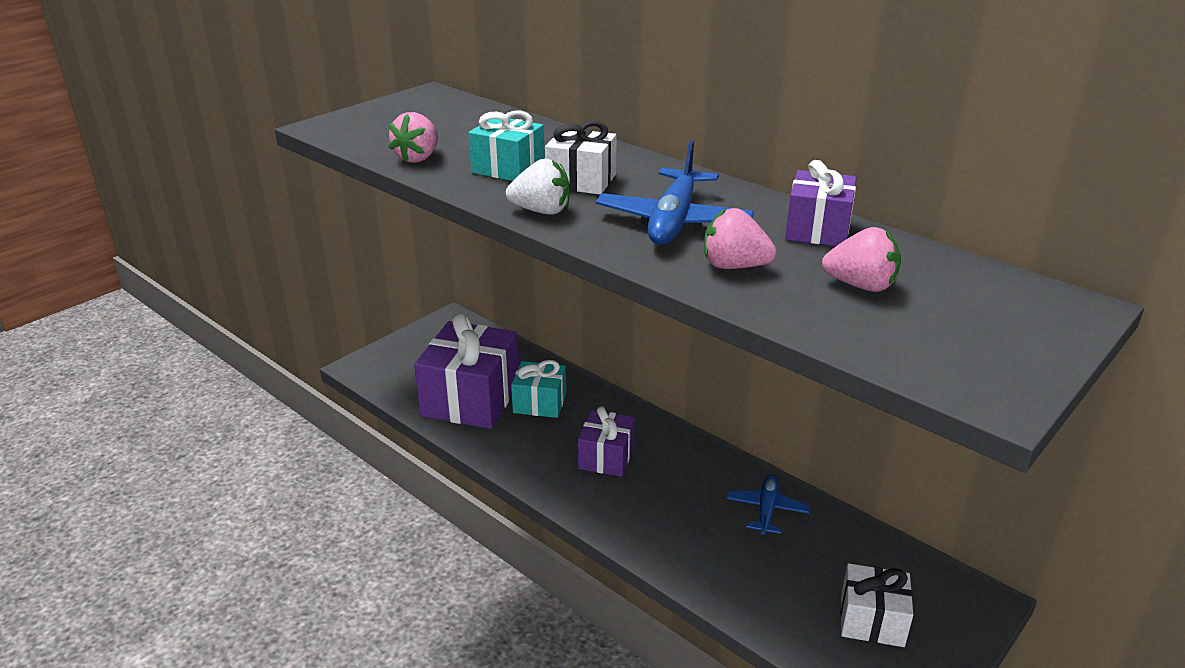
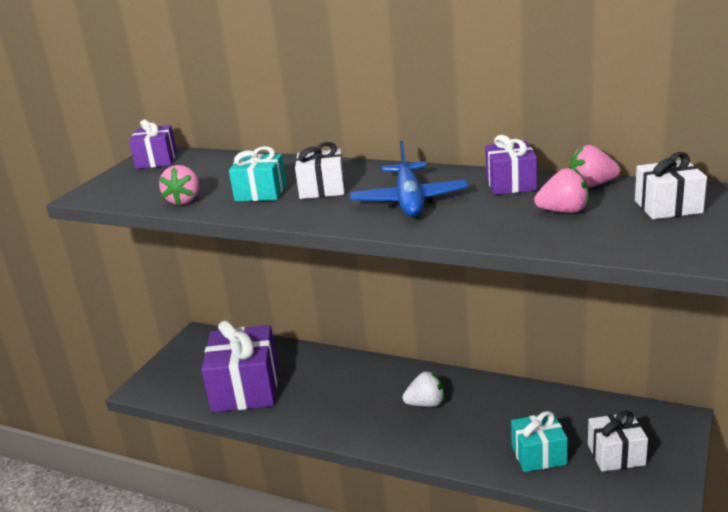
camera: 15 degrees left, 5 degrees down
white strawberry [506,159,570,215] -> white strawberry moved to [402,371,444,407]
turquoise gift [511,360,566,418] -> turquoise gift moved to [511,411,568,472]
purple gift [578,406,635,477] -> purple gift moved to [129,120,177,169]
pink strawberry [704,208,777,269] -> pink strawberry moved to [569,145,620,188]
blue plane [727,474,810,535] -> none
none -> white gift [635,152,707,219]

